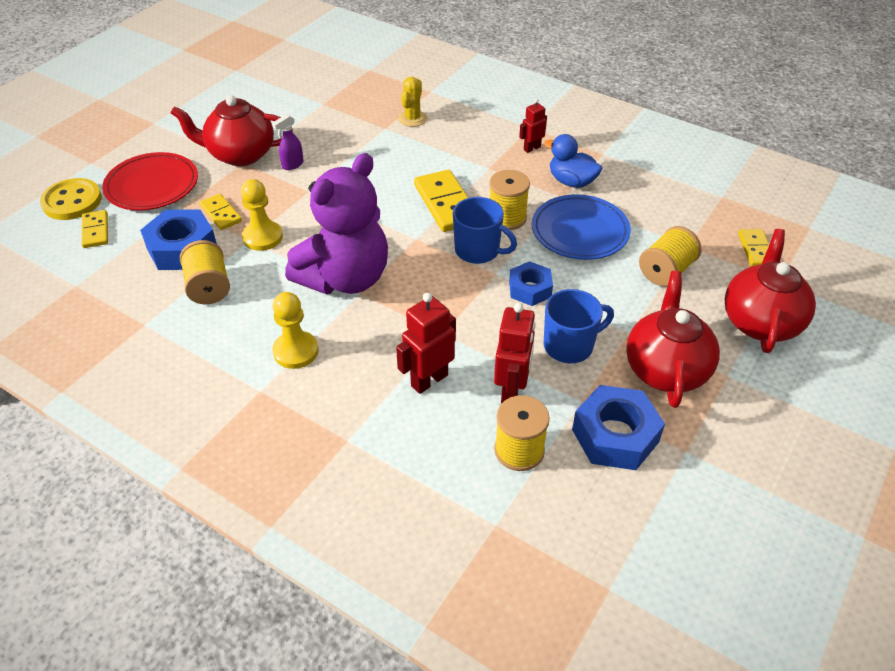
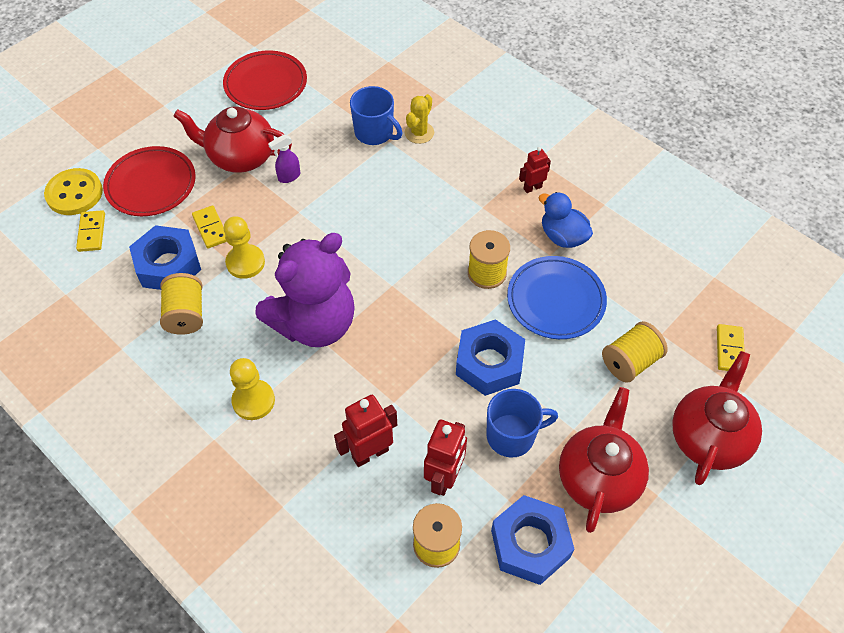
camera: 10 degrees right, 10 degrees up
yellow domino [414,170,469,232] -> none
blue mug [453,197,517,264] -> blue mug moved to [350,86,403,145]
blue nut [509,261,553,306] -> blue nut [456,319,525,396], size x1.59
none -> red plate [223,51,307,110]

